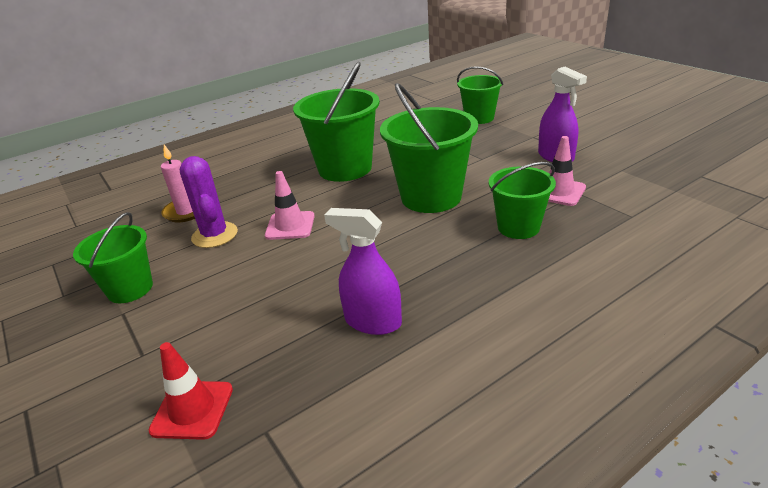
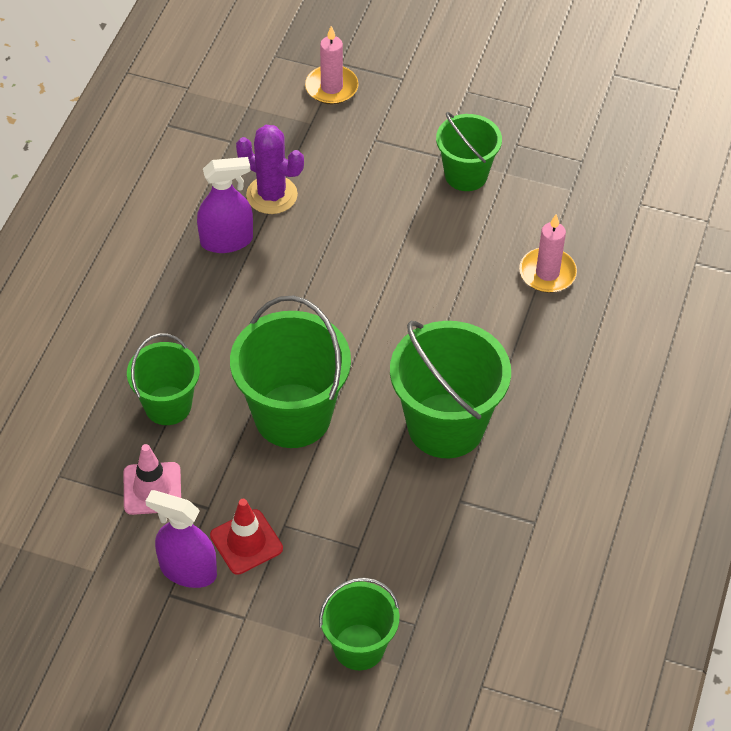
camera: 140 degrees right, 20 degrees up
red traffic cone [149,342,233,440] -> red traffic cone moved to [210,499,283,575]
purple cactus [180,156,238,248] -> purple cactus moved to [236,125,304,214]
pink traffic cone [265,171,315,240] -> none
none -> pink candle [305,26,359,104]

